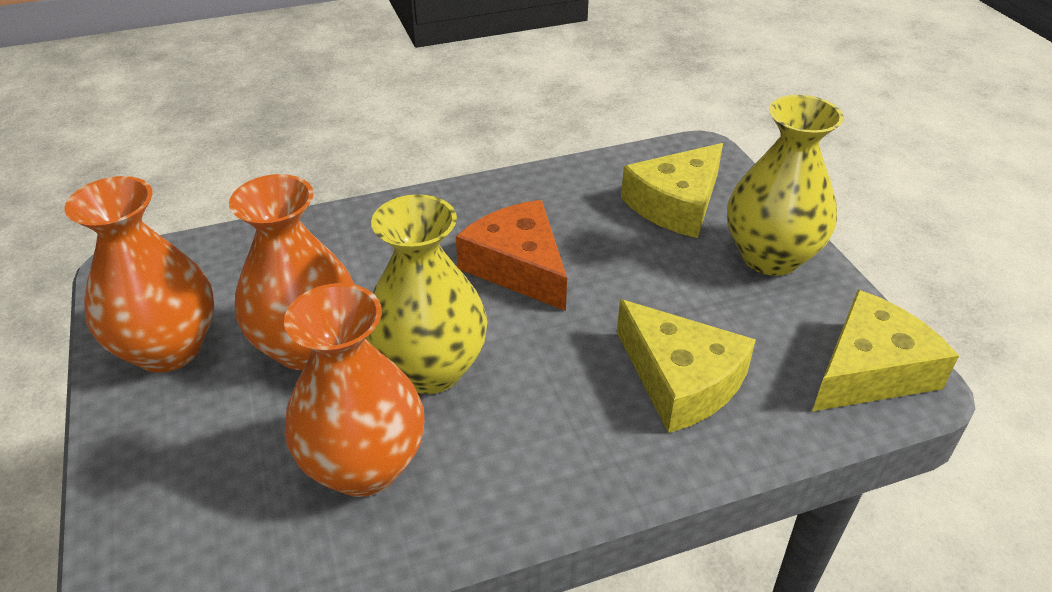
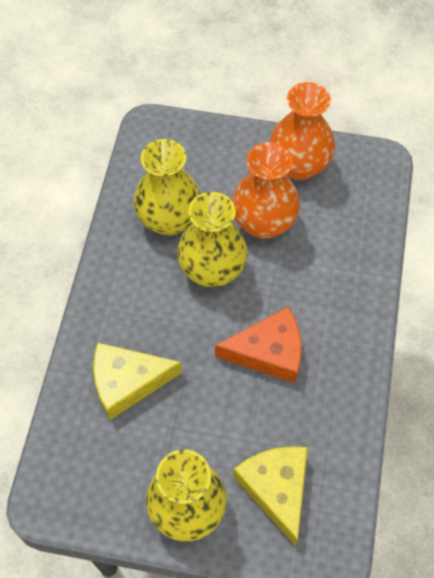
camera: 120 degrees right, 20 degrees up
orange vase [284,283,425,497] -> yellow vase [133,139,201,236]
yellow cheese [812,290,959,411] -> none

